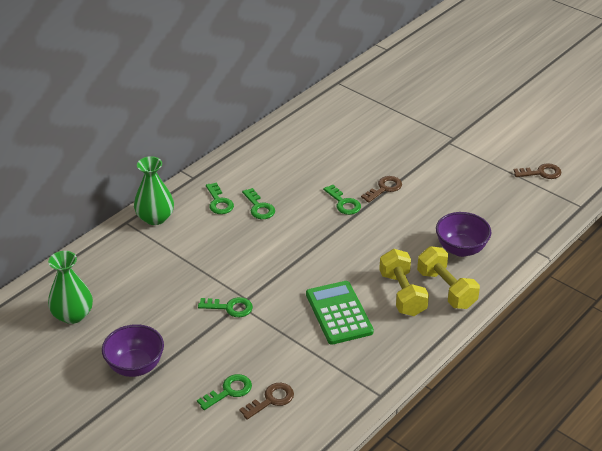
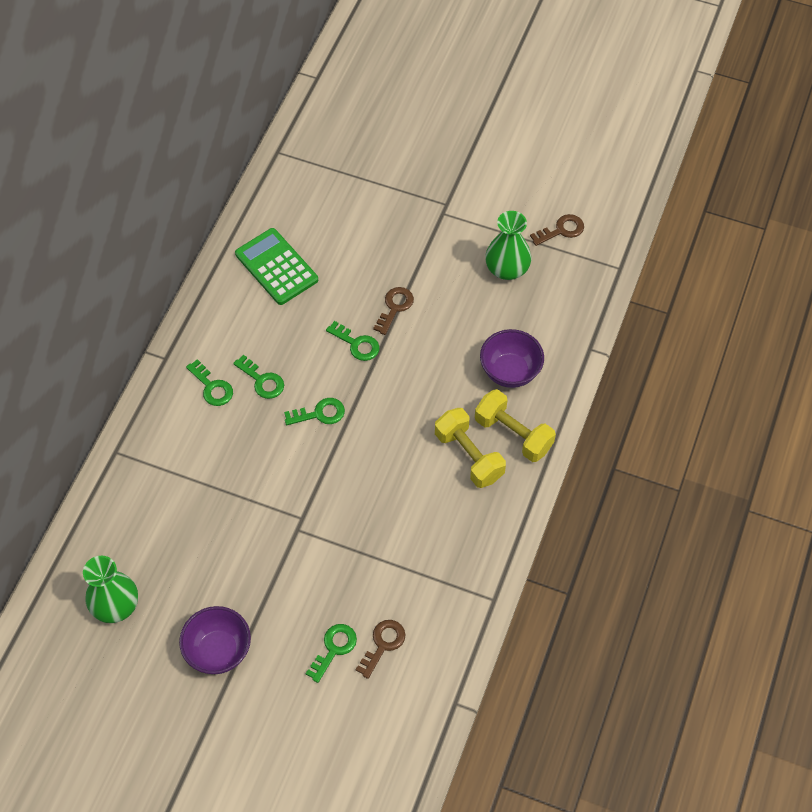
camera: 20 degrees left, 20 degrees up
green vase [134,156,174,225] -> green vase moved to [485,211,531,280]
green key [198,297,253,317] -> green key moved to [284,398,345,425]
green calculator [306,281,374,345] -> green calculator moved to [235,228,318,305]

